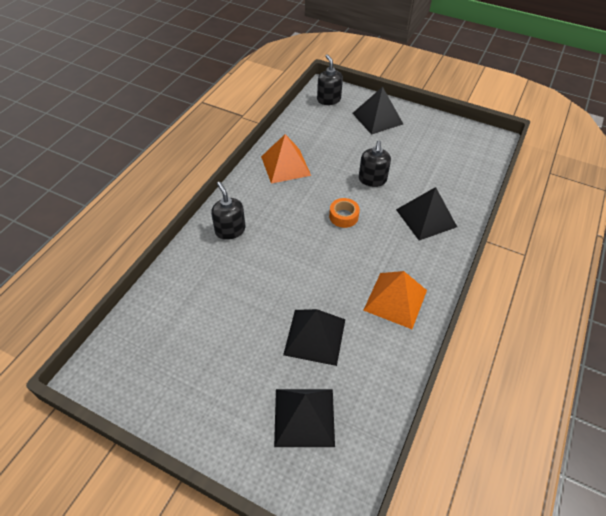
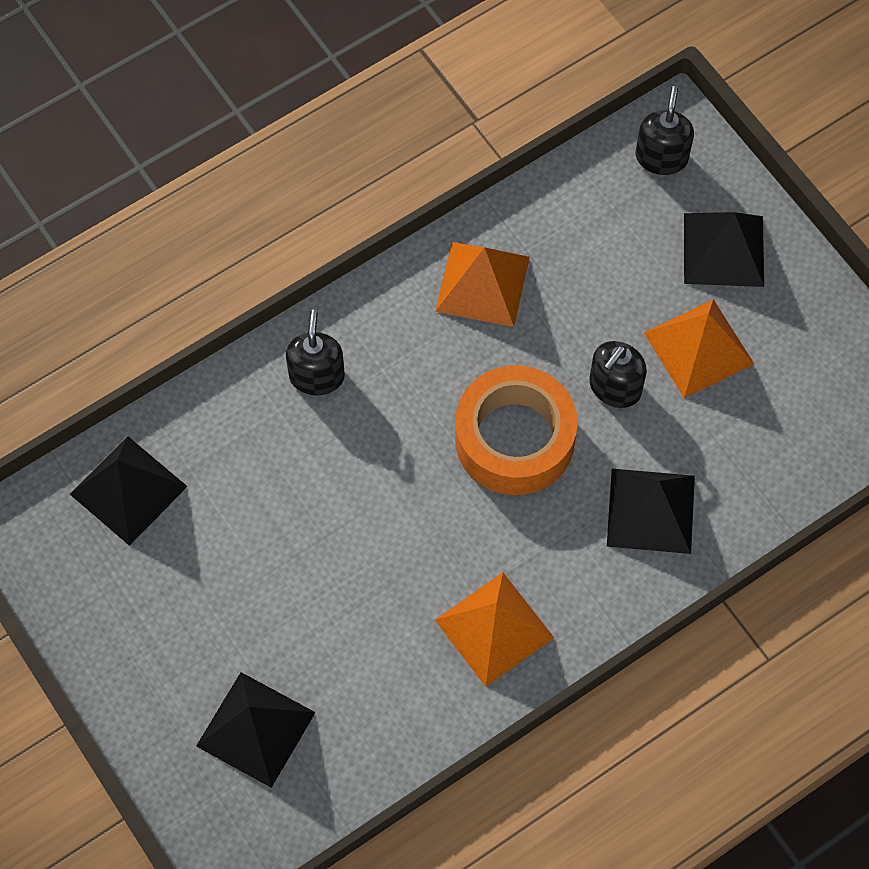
camera: 30 degrees right, 15 degrees up
black pyramid [283,309,345,366] -> black pyramid moved to [70,436,188,546]
orange tape [329,198,360,228] -> orange tape [455,365,578,495], size x2.20
none -> orange pyramid [644,299,754,398]

